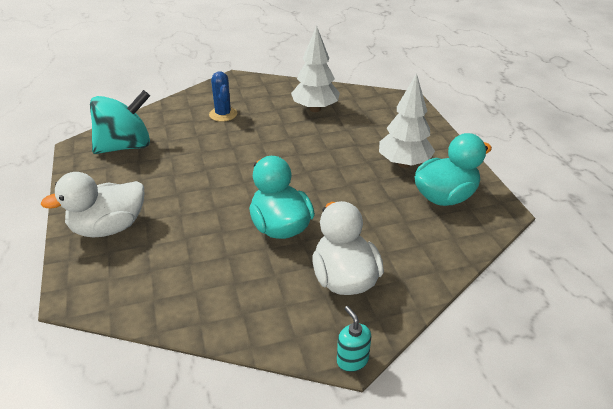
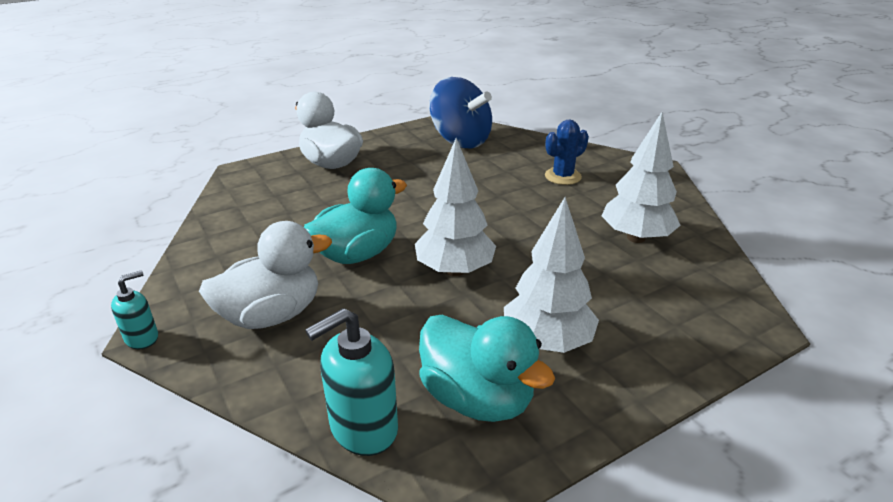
camera: 75 degrees right, 5 degrees down
turquoise spinning top [90,90,150,154] -> blue spinning top [429,77,492,148]
none -> turquoise soap dispenser [305,308,398,456]
none -> white tree [415,138,496,277]

